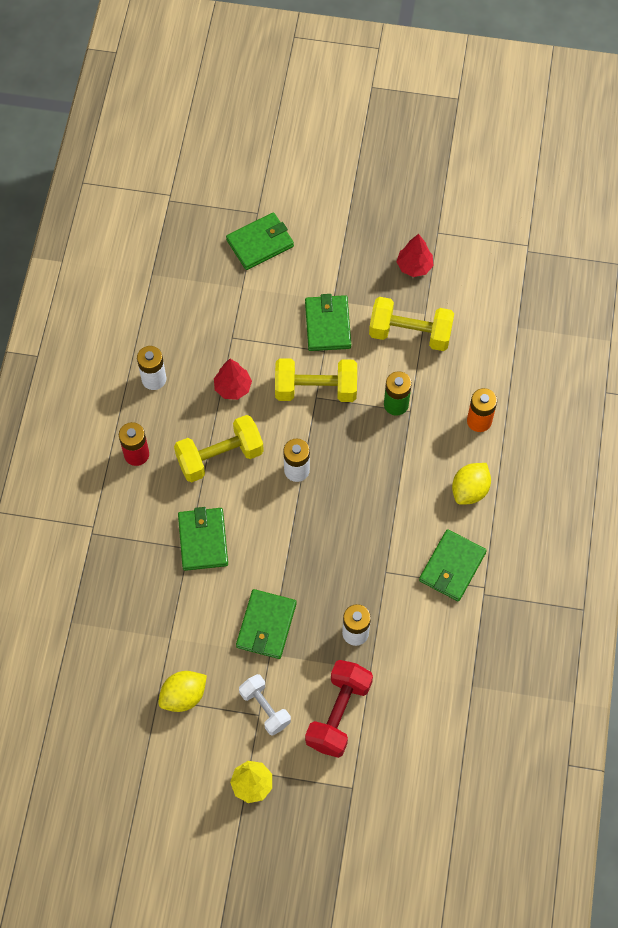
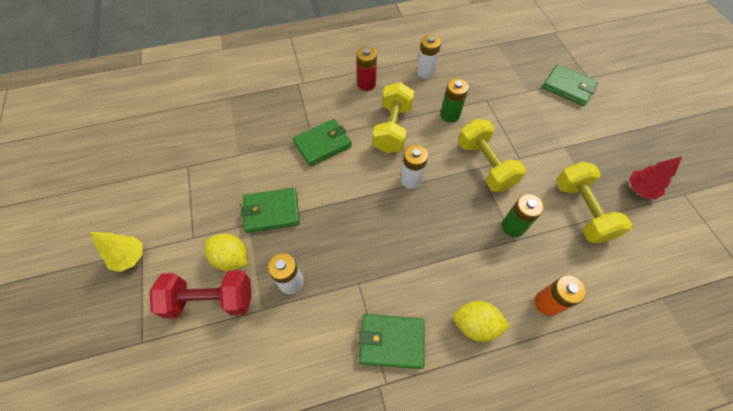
camera: 65 degrees right, 5 degrees down
yellow lemon [158,671,207,712] -> yellow lemon moved to [205,233,247,271]
yellow dumbbell [174,415,264,482] -> yellow dumbbell turned 60 degrees clockwise [373,82,414,153]
red tree [214,359,252,400] -> green battery [440,78,469,123]
white dumbbell [239,674,291,736] -> none
green wallet [305,294,351,351] -> none

